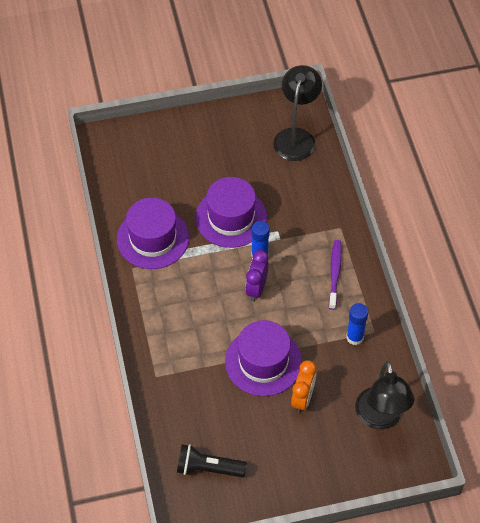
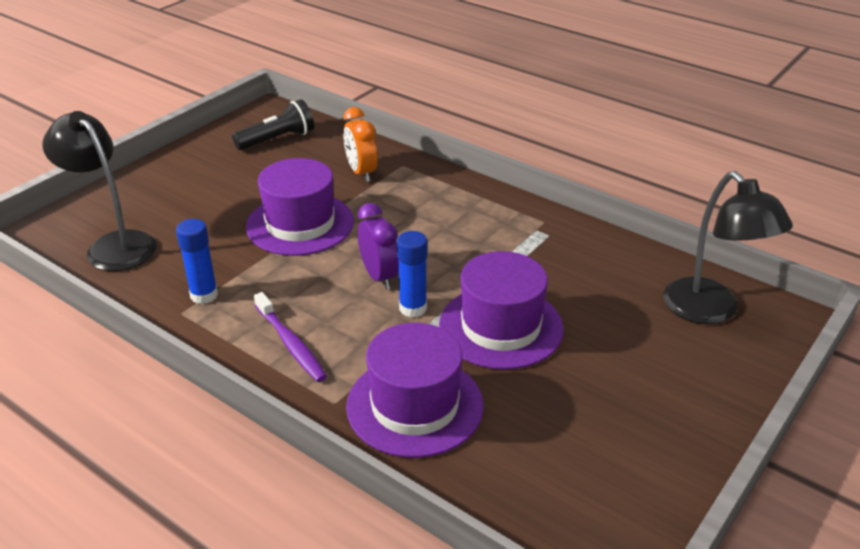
camera: 140 degrees right, 20 degrees down
purple hat [117,197,189,269] -> purple hat moved to [346,323,483,458]
black lamp [273,65,322,161] -> black lamp moved to [664,171,793,324]
orange clock [291,360,316,413] -> orange clock moved to [343,107,378,182]

